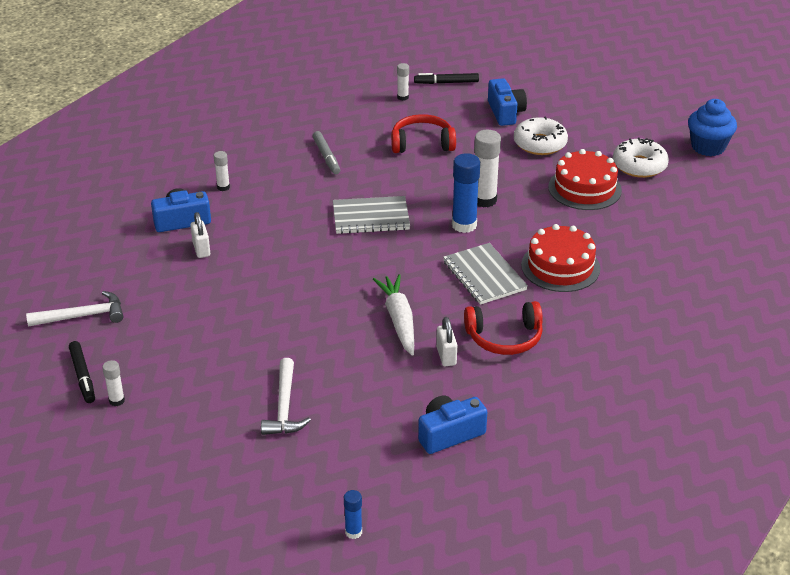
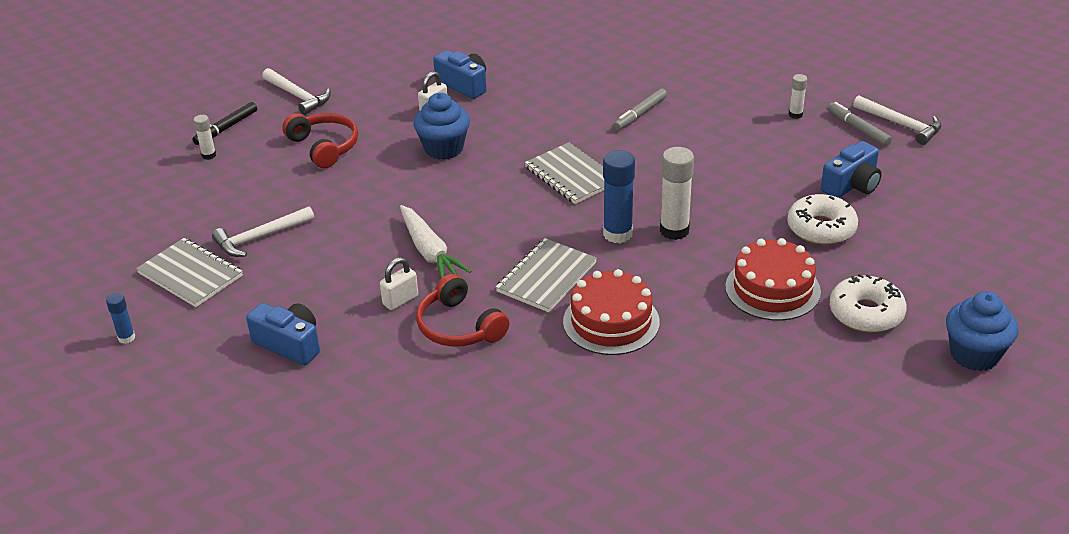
camera: 60 degrees right, 0 degrees up
white glue stick [214,151,230,191] -> none
white carrot [373,274,414,356] -> white carrot turned 105 degrees clockwise [400,205,472,279]
red headphones [391,114,456,153] -> red headphones moved to [282,113,358,168]
black marker [414,73,479,84] -> grey marker [827,102,892,146]
none -> grey notebook [136,238,243,307]
none -> blue cupcake [414,93,470,160]
none -> white hammer [853,95,942,145]

